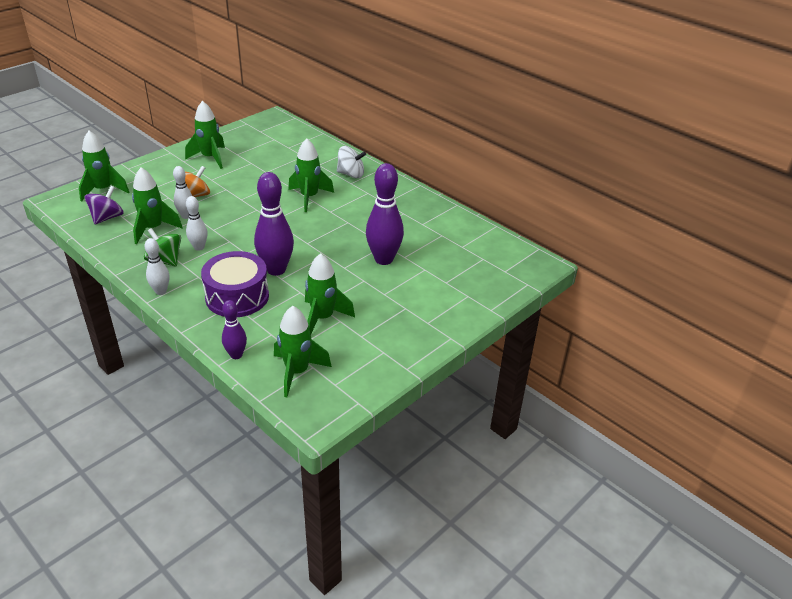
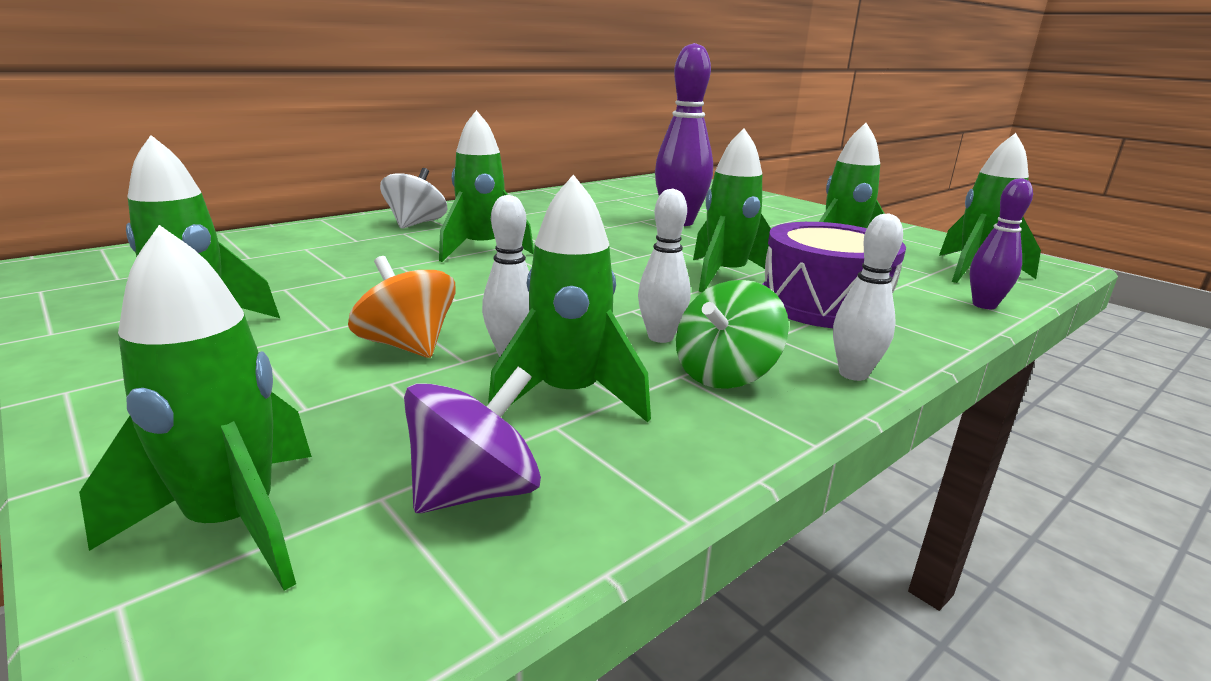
camera: 85 degrees left, 15 degrees down
purple spinning top [84,186,124,225] -> purple spinning top turned 105 degrees clockwise [404,367,541,513]
purple bowling pin [254,172,294,276] -> green rocket [693,128,771,292]

